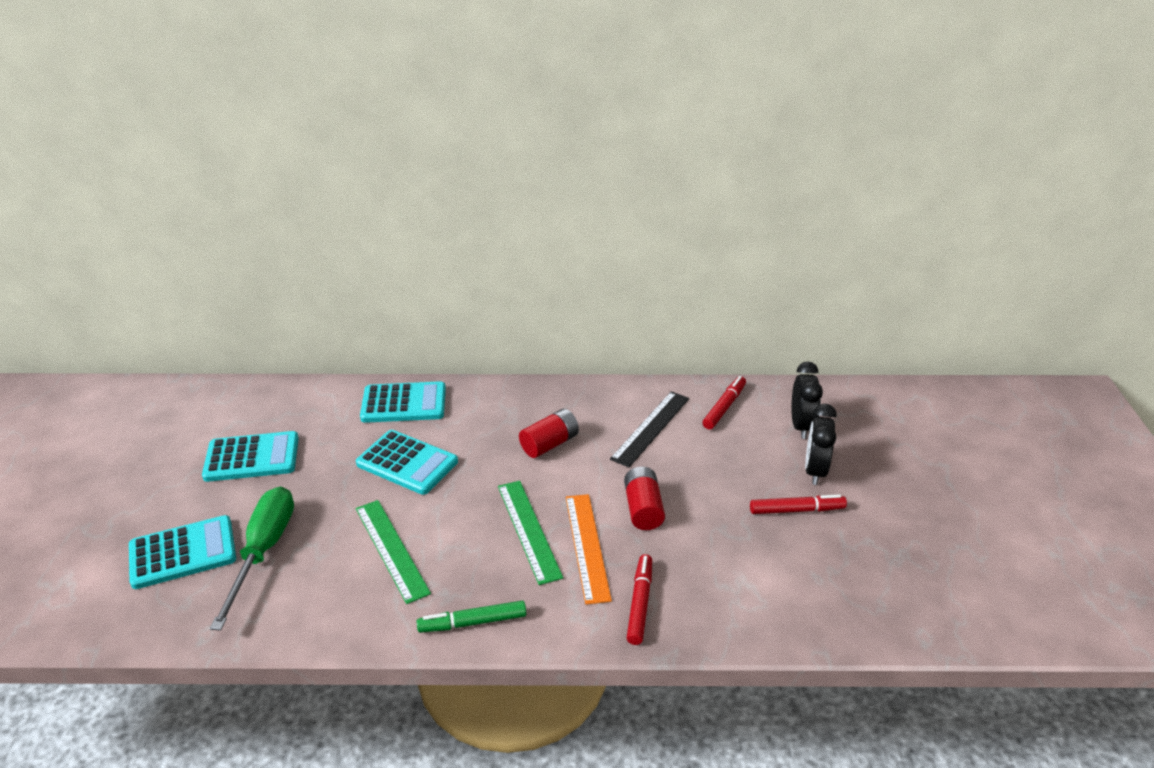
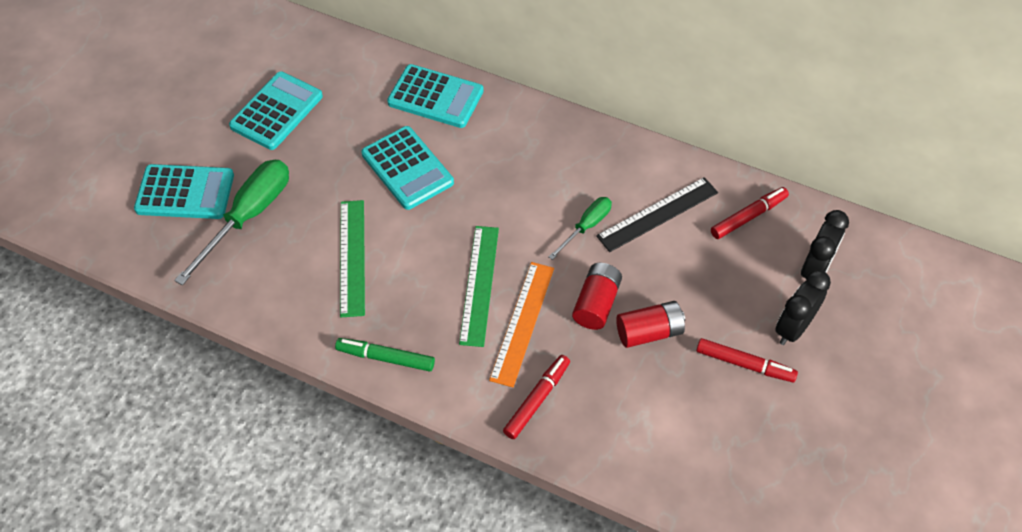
camera: 25 degrees right, 20 degrees up
turquoise calculator [202,431,299,482] -> turquoise calculator turned 75 degrees counterclockwise [229,71,323,150]
red battery [519,409,579,458] -> red battery moved to [616,301,685,348]
none -> green screwdriver [548,197,612,260]

